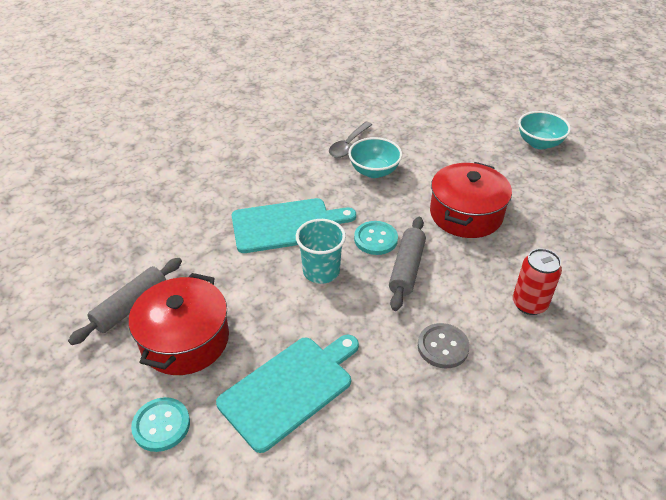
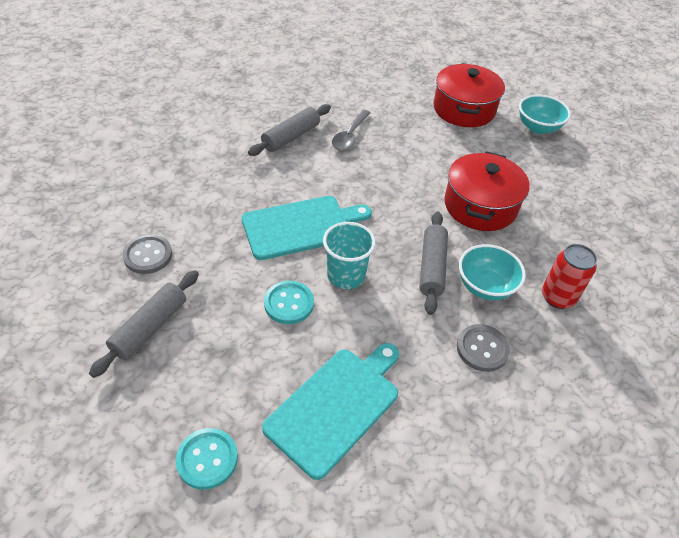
camera: 10 degrees left, 5 degrees up
red pot [129,273,229,375] -> red pot moved to [433,63,505,127]
turquoise bowl [348,137,402,178] -> turquoise bowl moved to [459,244,526,300]
turquoise button [354,221,398,255] -> turquoise button moved to [264,281,314,324]
none -> grey button [122,235,172,274]
none -> grey rolling pin [248,104,331,156]

